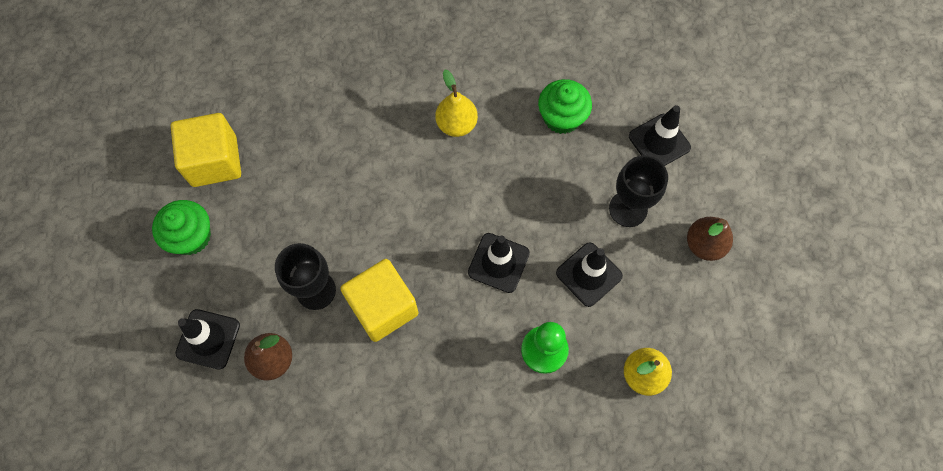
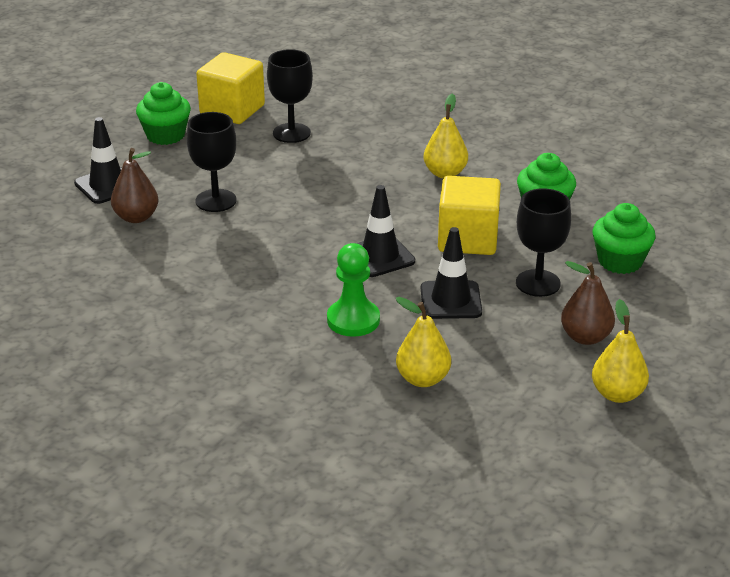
camera: 40 degrees right, 35 degrees down
yellow cube [340,259,419,342] -> yellow cube moved to [438,176,501,255]
black traffic cone [629,105,691,166] -> green cupcake [592,203,656,274]
none -> black goblet [267,49,313,143]
none -> yellow pear [592,299,649,403]

